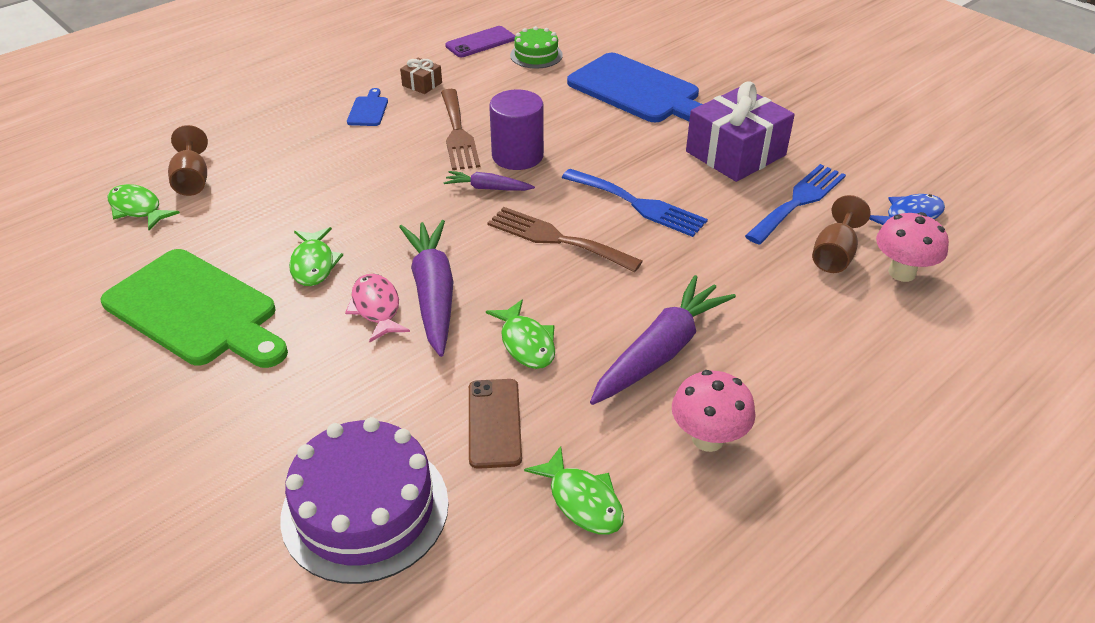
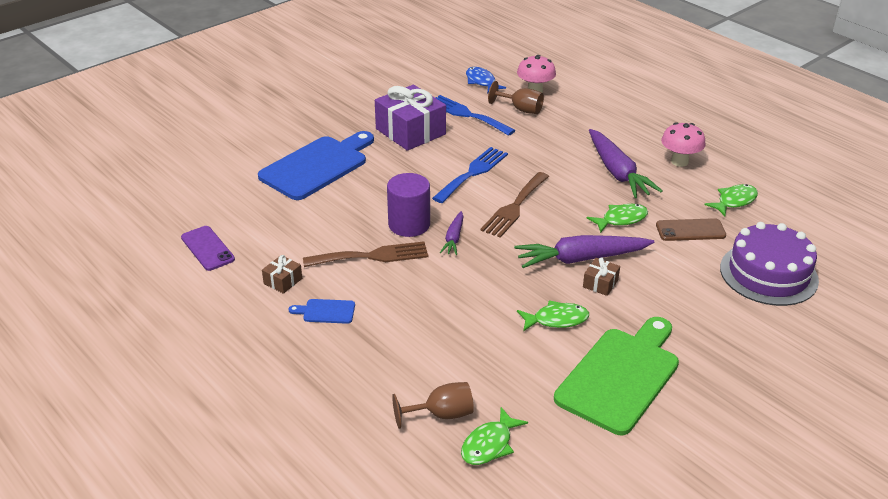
camera: 90 degrees left, 5 degrees down
pink fish [345,274,410,343] -> brown gift [583,257,620,296]
green cake [510,26,563,68] -> none
purple carrot [590,275,736,405] -> purple carrot turned 150 degrees counterclockwise [589,129,663,198]

